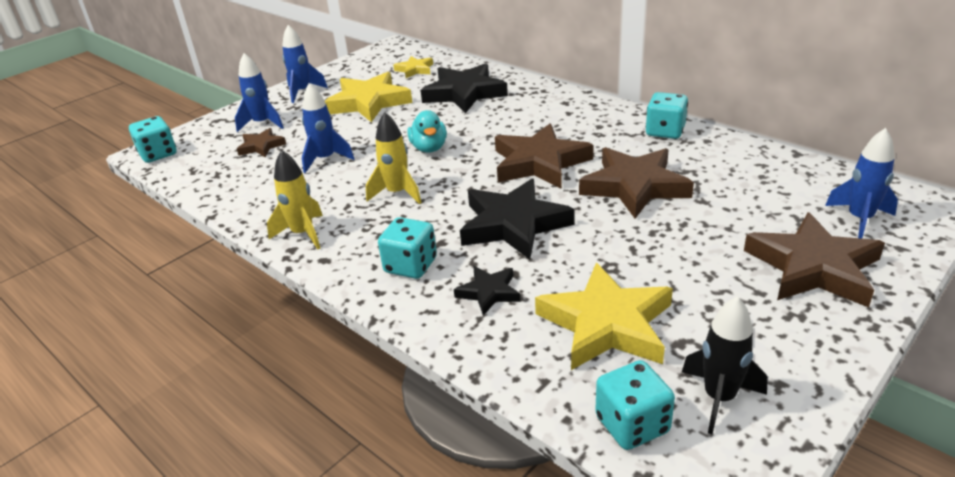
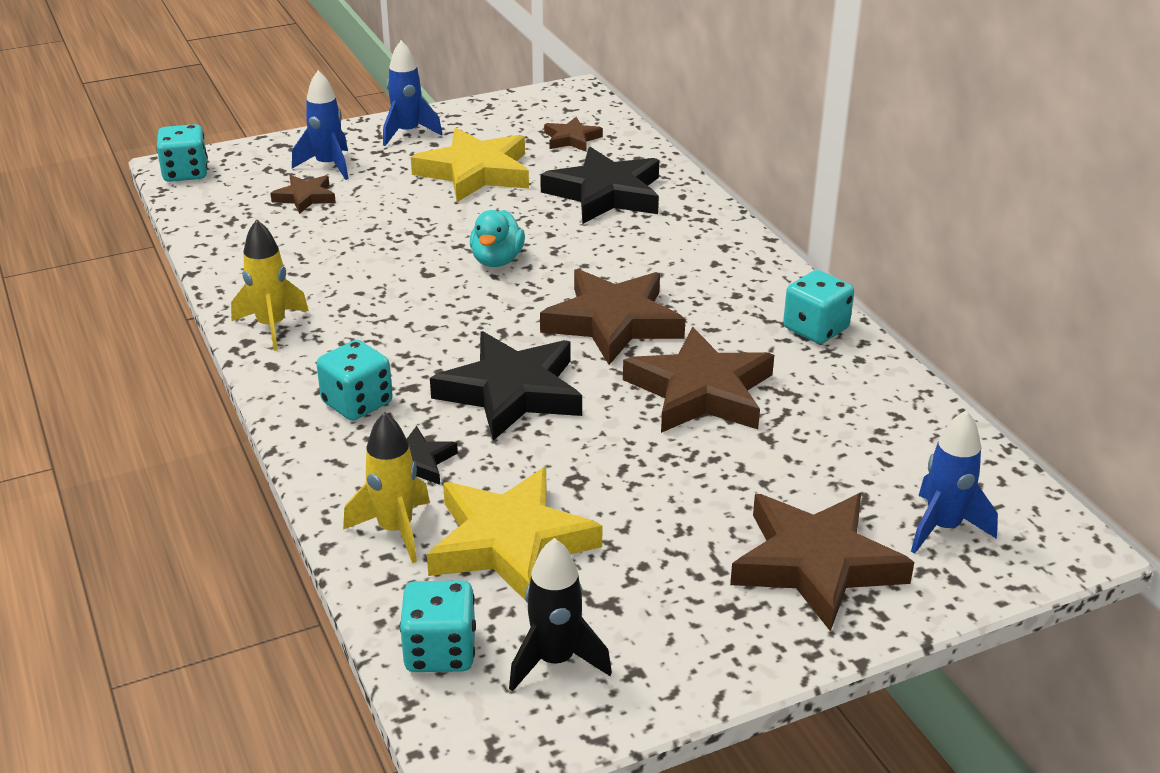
camera: 20 degrees right, 0 degrees up
blue rocket [302,83,355,173] -> none
yellow rocket [366,112,422,204] -> yellow rocket moved to [343,412,430,563]
yellow star [393,56,433,78] -> brown star [544,117,603,152]

